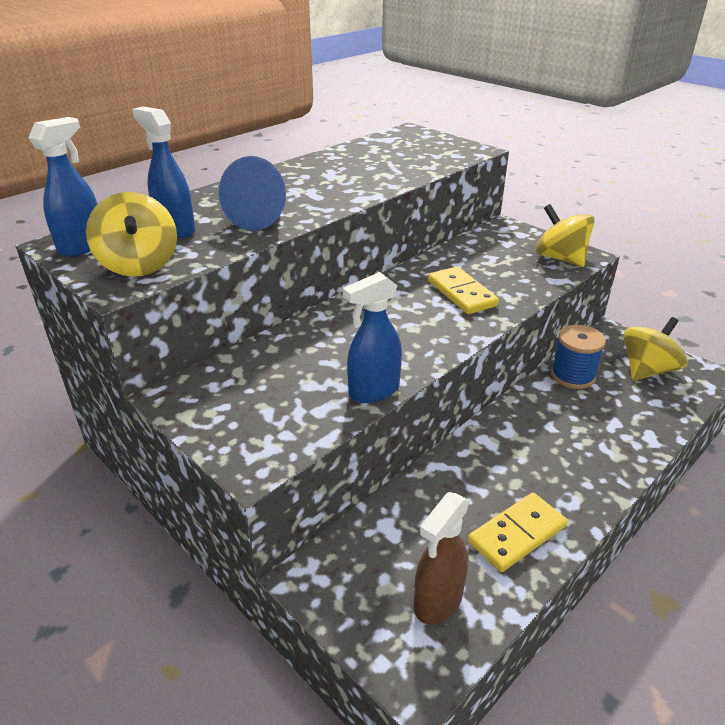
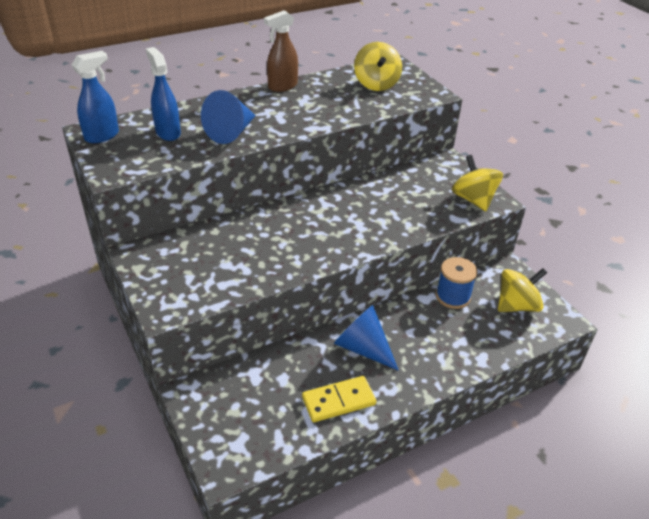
camera: 15 degrees right, 5 degrees up
yellow spinning top [86,192,177,277] -> yellow spinning top moved to [354,42,402,91]
blue spray bottle [343,272,402,403] -> none
brown spray bottle [414,492,470,624] -> brown spray bottle moved to [264,10,298,92]
yellow domino [428,267,499,314] -> none
none -> blue cone [334,305,399,371]

